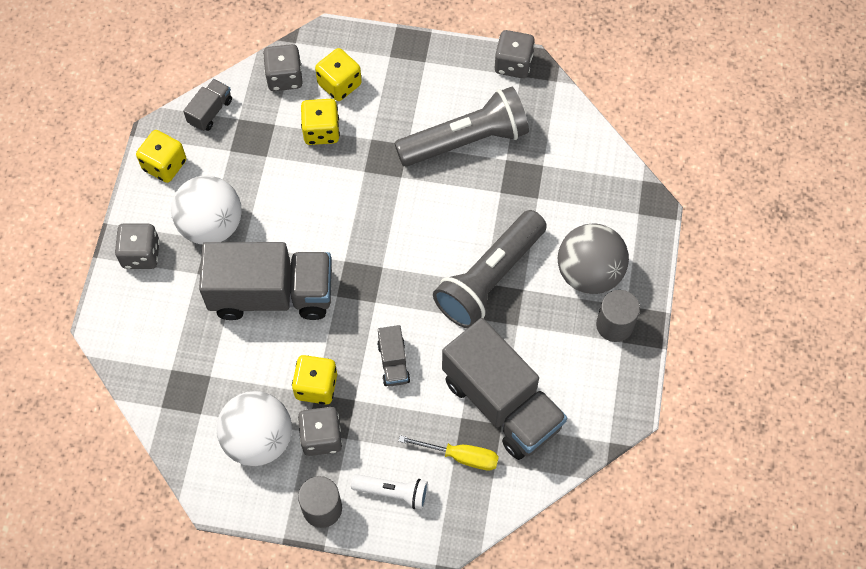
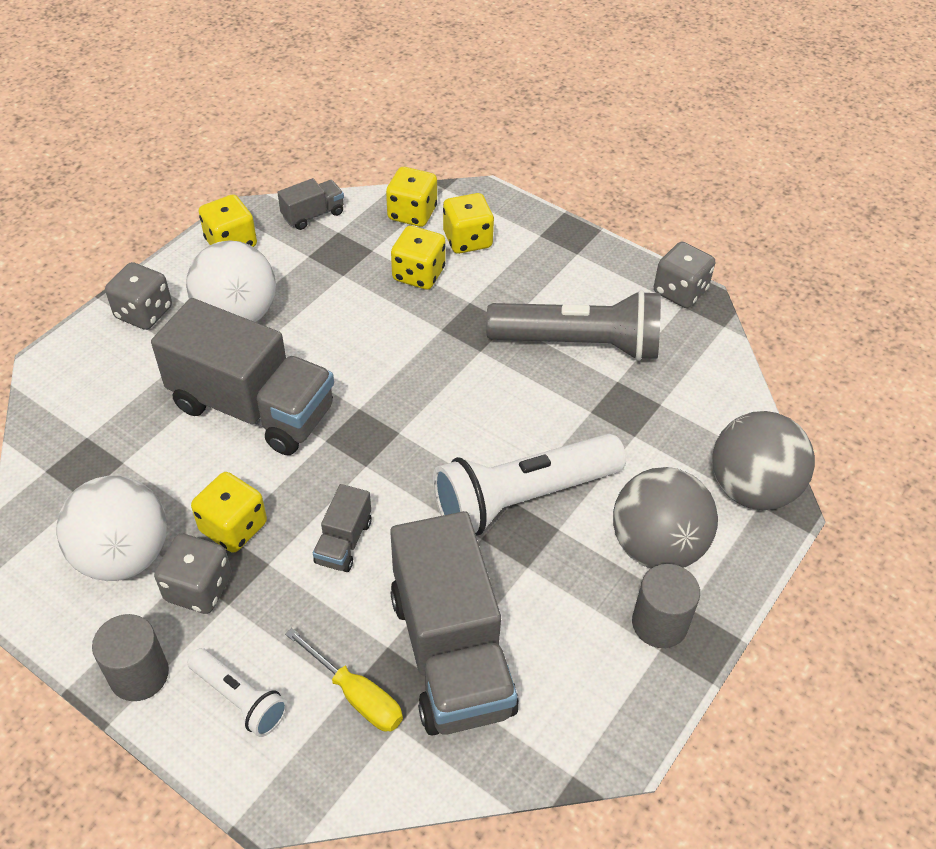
camera: 25 degrees right, 15 degrees down
grey dice [263,44,303,91] -> yellow dice [386,167,437,227]
grey flashlight [433,210,547,328] -> white flashlight [433,434,626,536]
none -> grey ball [712,411,815,510]

